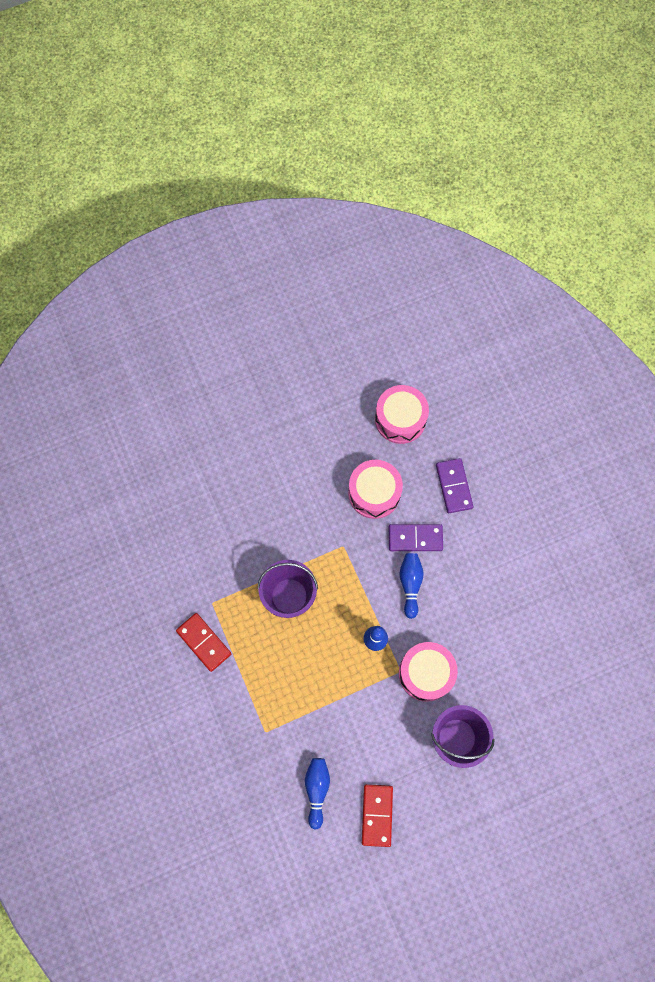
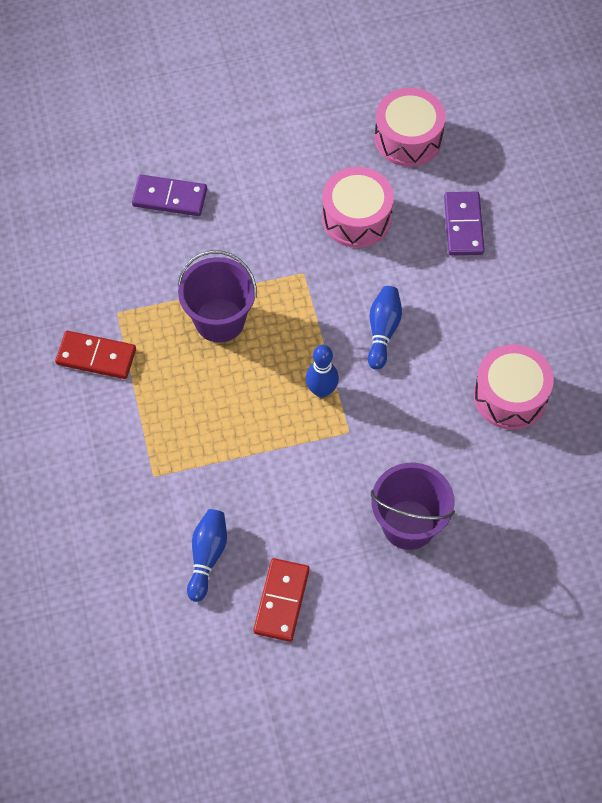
camera: 10 degrees right, 10 degrees down
red domino [176,613,231,672] -> red domino turned 45 degrees counterclockwise [55,331,136,379]
purple domino [389,524,443,551] -> purple domino moved to [132,175,207,216]
pink drum [399,642,458,702] -> pink drum moved to [474,344,554,430]

